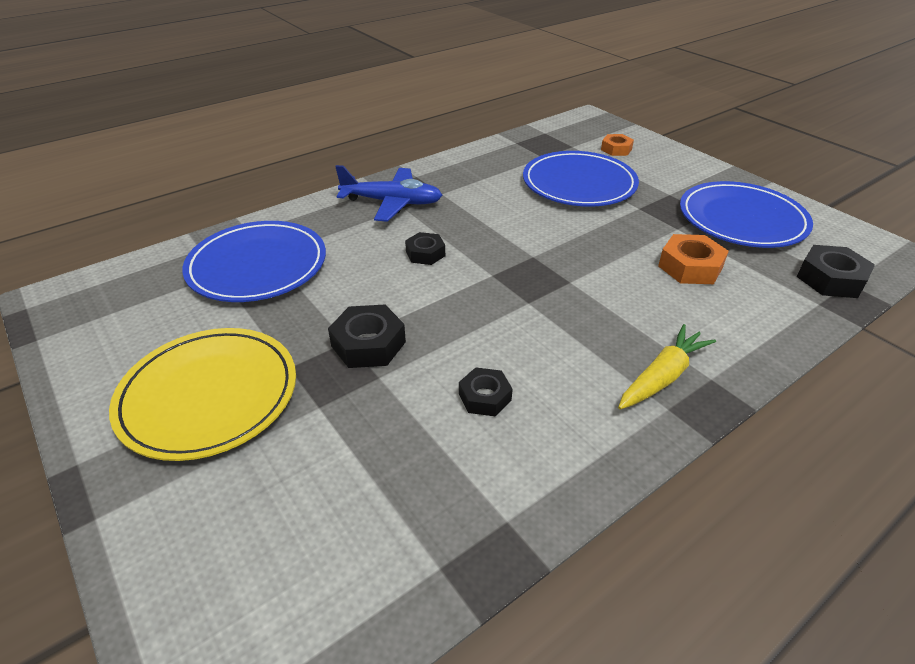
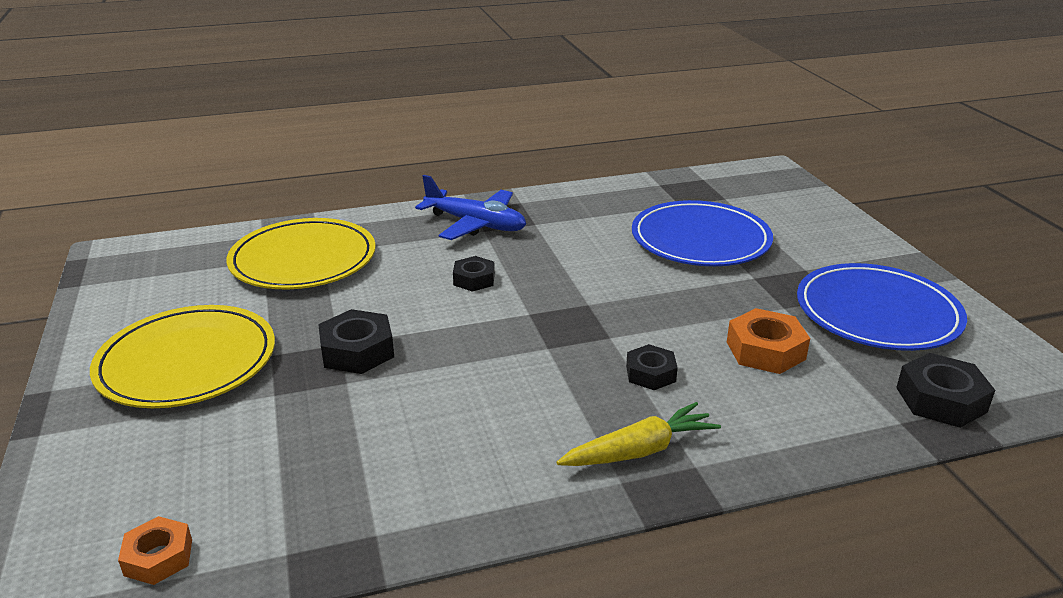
camera: 20 degrees right, 10 degrees down
blue plate [182,221,326,302] -> yellow plate [226,218,376,289]
black nut [459,367,513,416] -> black nut moved to [626,344,678,390]
orange nut [601,134,634,156] -> orange nut moved to [118,516,192,585]

